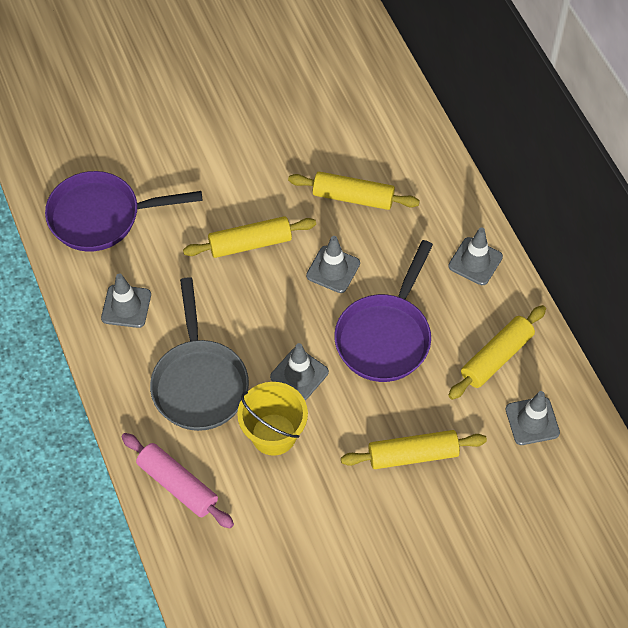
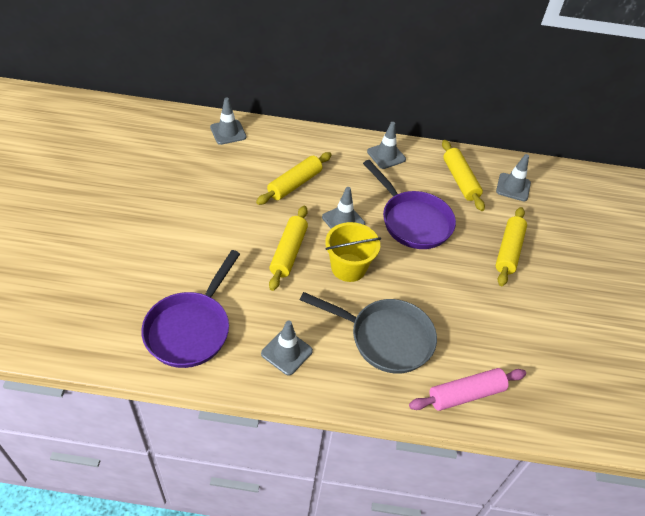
camera: 65 degrees left, 10 degrees down
yellow bucket [237,382,308,456] -> yellow bucket moved to [325,222,381,282]
grey traffic cone [270,343,329,400] -> grey traffic cone moved to [210,97,246,145]

